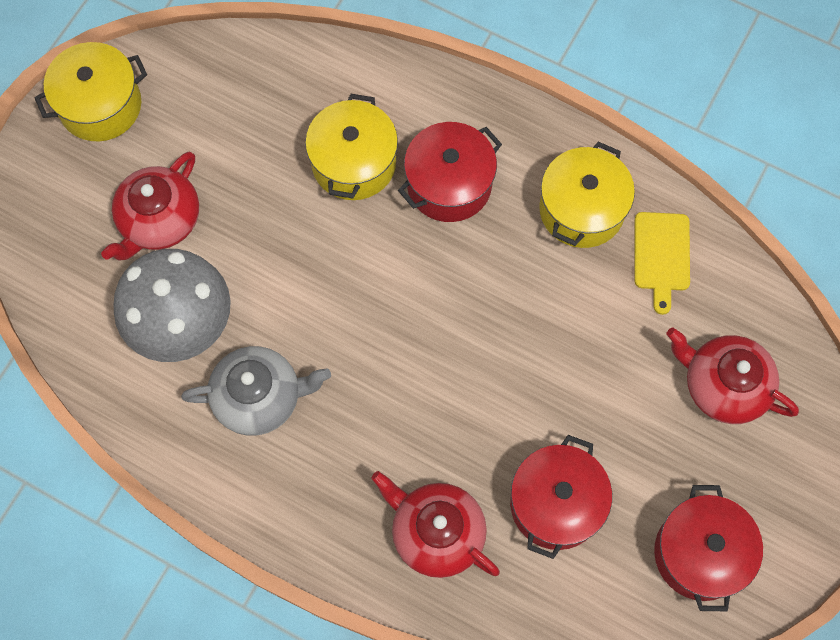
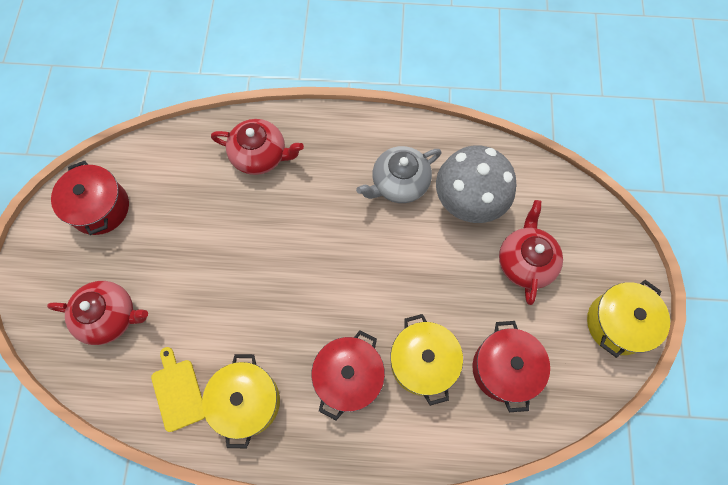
camera: 155 degrees right, 0 degrees up
red pot [510,435,612,559] -> red pot moved to [472,321,550,412]

